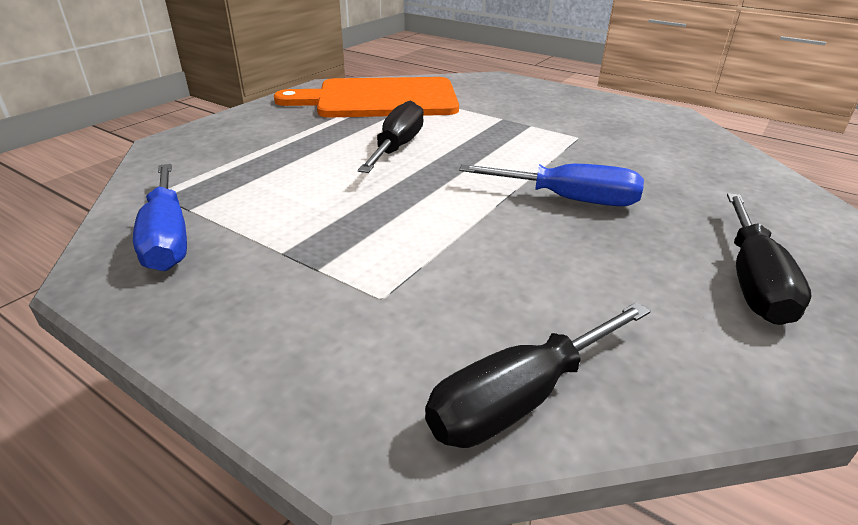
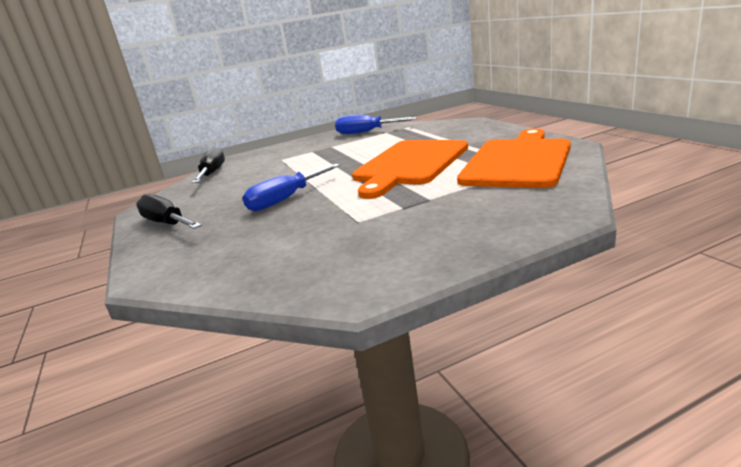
camera: 125 degrees right, 10 degrees down
black screwdriver [358,100,424,173] -> orange cutting board [352,140,468,199]

